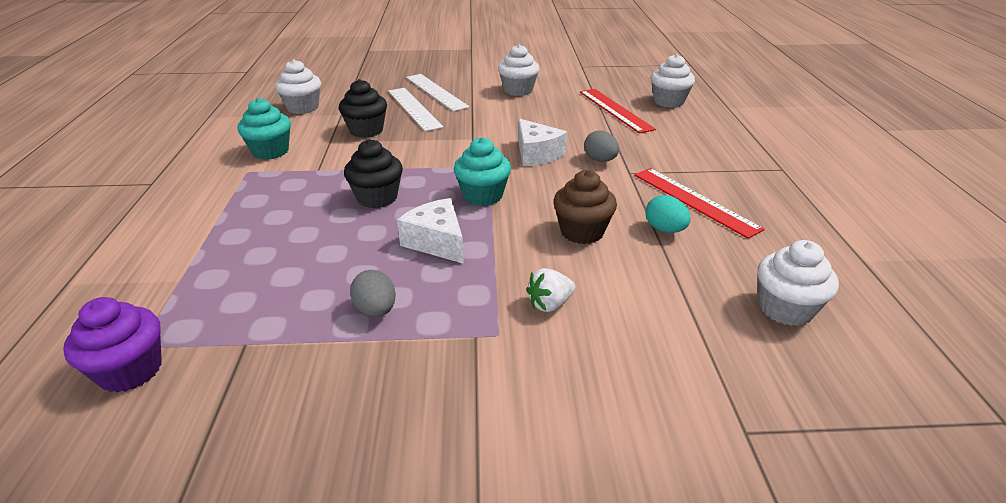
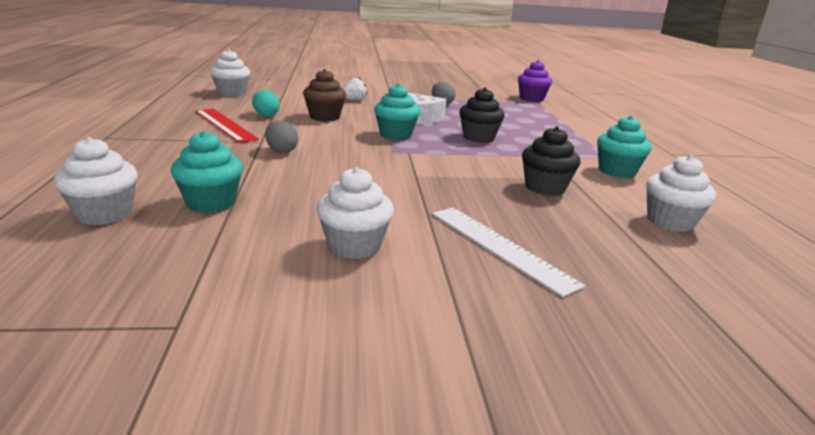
camera: 175 degrees right, 10 degrees down
white ruler [388,88,443,131] -> none
white cheese [518,118,567,166] -> none
red ruler [580,89,656,134] -> turquoise cupcake [171,131,243,213]

